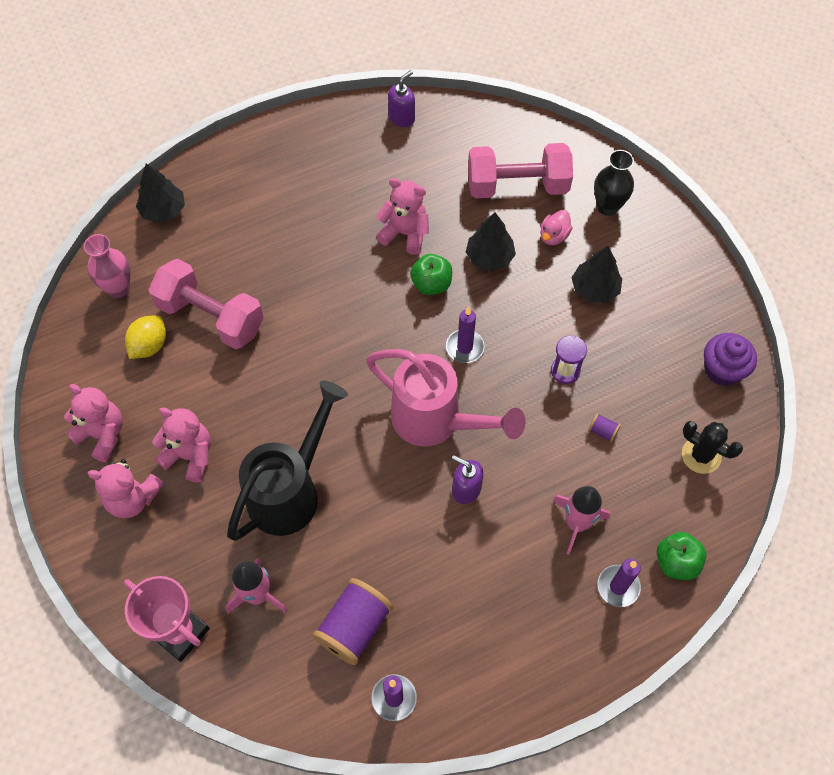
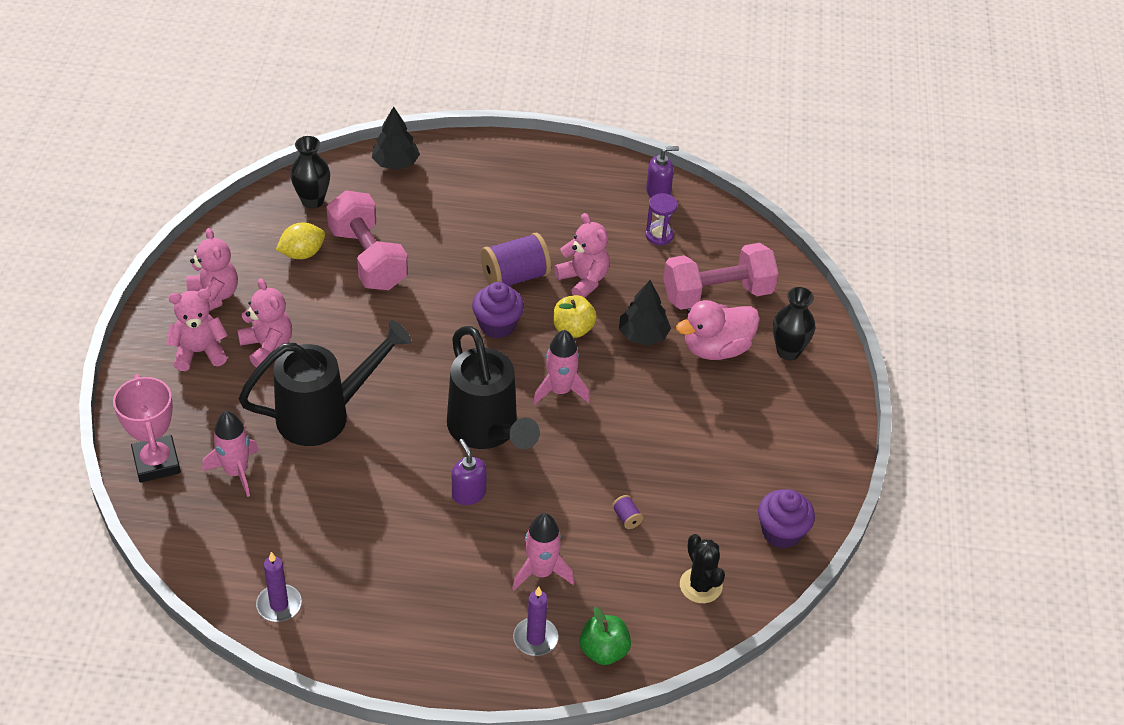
camera: 30 degrees right, 15 degrees down
pink vase [84,234,130,298] -> black vase [290,136,330,209]
pink teddy bear [87,459,164,518] -> pink teddy bear turned 120 degrees clockwise [166,289,228,371]
purple spool [312,578,393,665] -> purple spool moved to [481,233,551,286]
pink watering can [366,349,526,446] -> black watering can [447,326,540,449]
green apple [410,254,452,295] -> yellow apple [553,295,597,338]
purple candle [446,307,484,363] -> pink rocket [533,330,590,405]
pink dumbbell [468,143,573,198] -> pink dumbbell turned 45 degrees counterclockwise [663,243,779,310]
pink duck [540,210,572,245] -> pink duck [676,300,760,360], size x1.86
purple hourglass [551,335,587,384] -> purple hourglass moved to [645,193,677,245]
black tree [571,246,622,303] -> none
none -> purple cupcake [472,282,524,338]

